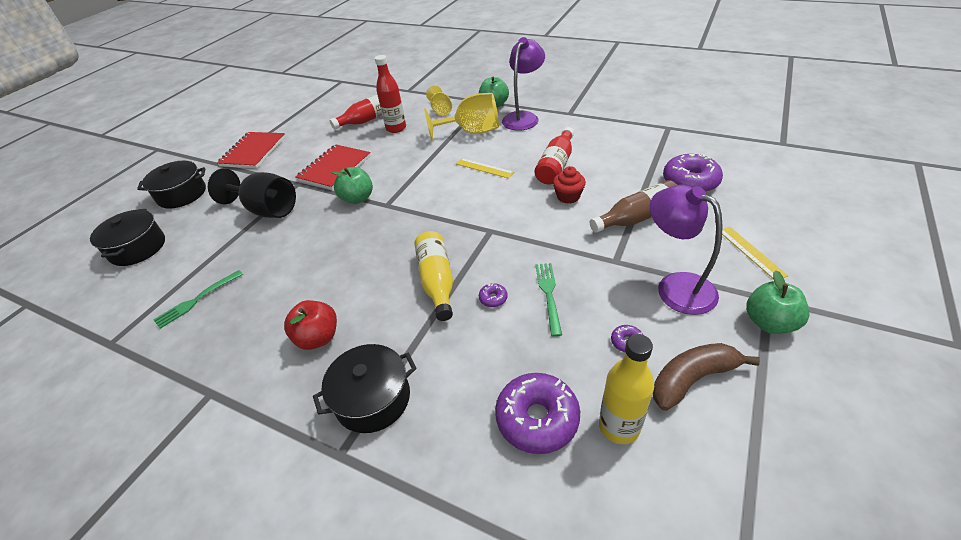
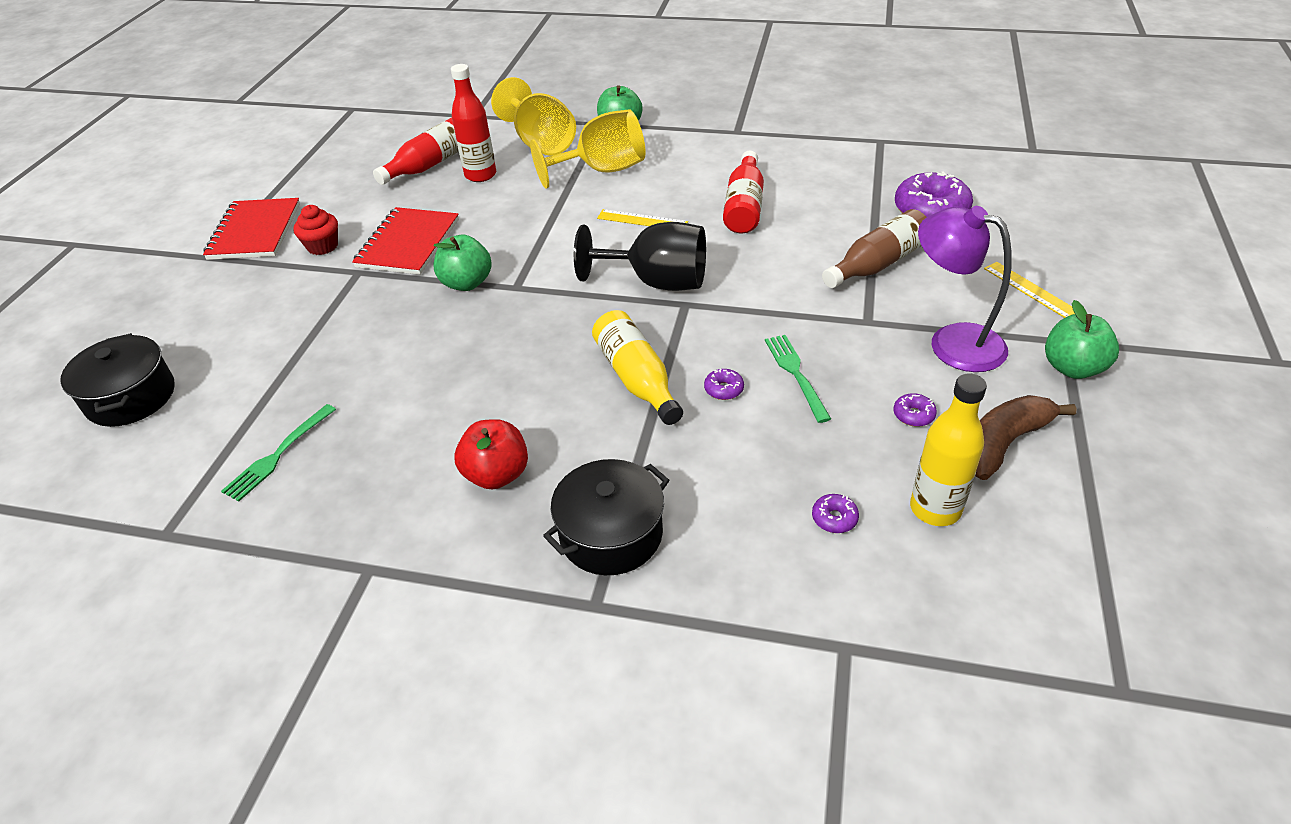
camera: 15 degrees left, 0 degrees up
black pot [137,161,206,209] -> none
black goblet [208,168,296,218] -> black goblet moved to [574,222,706,291]
yellow goblet [426,85,452,116] -> yellow goblet [491,77,576,156], size x1.72
purple donut [495,373,580,454] -> purple donut [812,494,859,533], size x0.43
purple lamp [502,37,545,131] -> none
red cupcake [553,166,586,203] -> red cupcake moved to [293,205,338,255]

